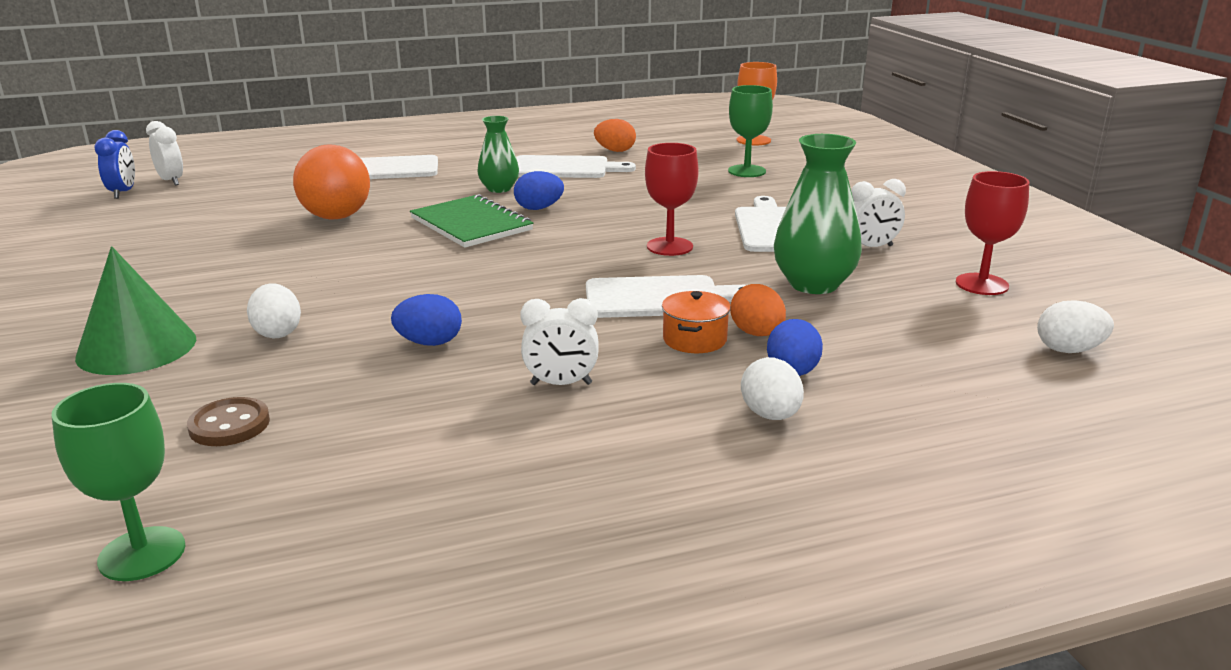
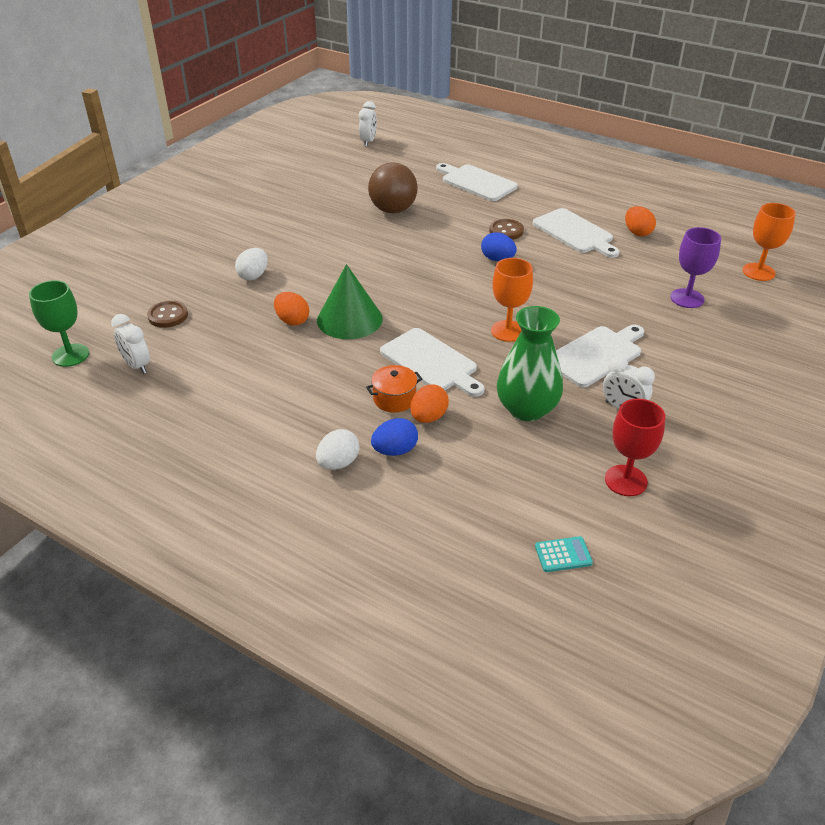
camera: 50 degrees right, 15 degrees up
green cone [75,246,196,375] -> green cone moved to [317,264,383,339]
blue clock [95,130,135,199] -> none
orange ball [293,144,370,219] -> brown ball [368,162,418,213]
blue egg [391,294,462,346] -> orange egg [274,292,309,326]
green notebook [410,194,534,248] -> none
green vase [477,116,519,193] -> brown button [489,219,524,240]
white clock [520,298,599,385] -> white clock moved to [111,314,150,374]
red goblet [645,143,699,256] -> orange goblet [491,258,533,342]
green goblet [728,85,773,177] -> purple goblet [670,227,721,308]
white egg [1037,300,1114,353] -> turquoise calculator [535,536,593,572]

